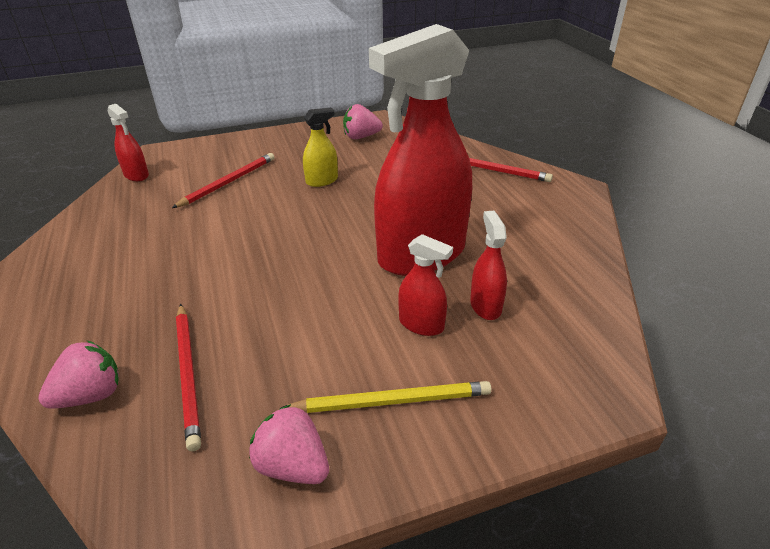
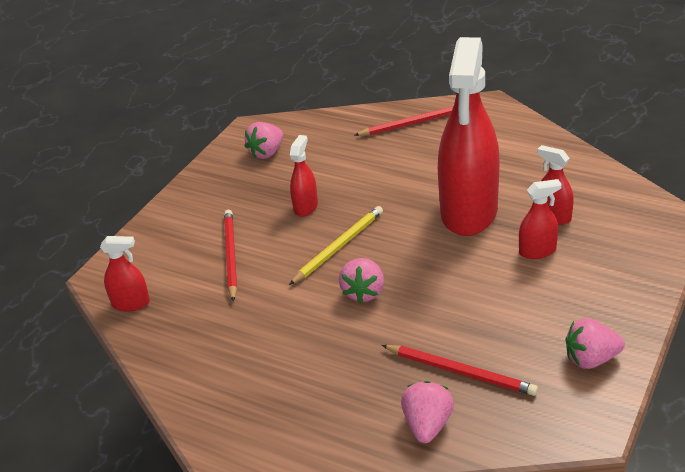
camera: 40 degrees left, 0 degrees up
yellow pencil [280,381,491,413] -> yellow pencil moved to [289,206,383,285]
yellow spray bottle [303,108,338,187] -> red spray bottle [290,135,318,217]
none -> pink strawberry [339,258,384,303]

